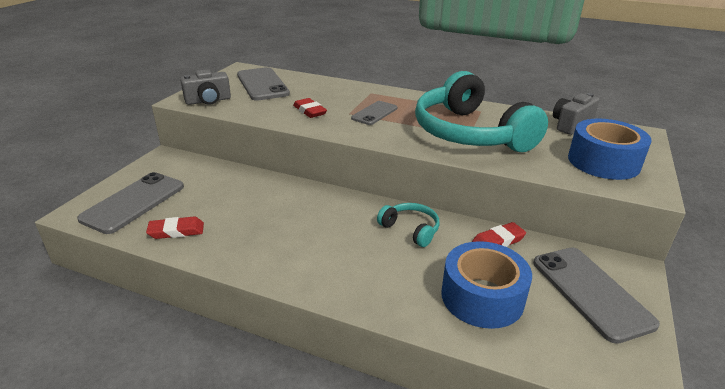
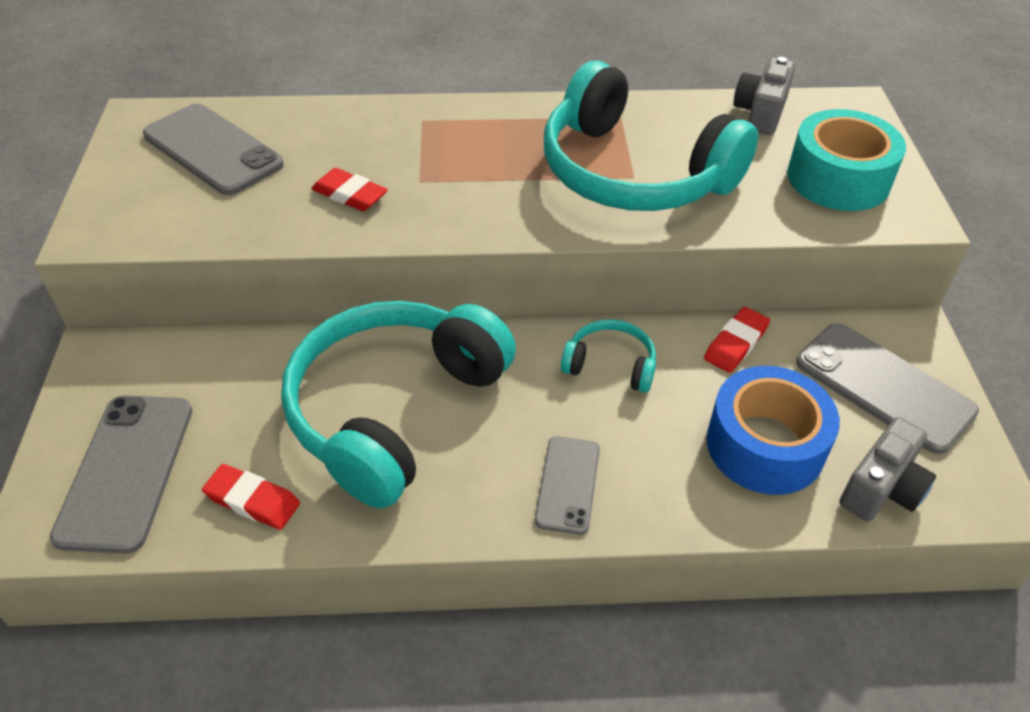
camera: 25 degrees left, 15 degrees up
red eraser [146,217,204,239] -> red eraser turned 60 degrees clockwise [202,464,300,530]
grey camera [180,69,231,105] -> grey camera moved to [840,417,936,522]
grey phone [351,101,397,125] -> grey phone moved to [535,436,600,535]
blue tape [568,119,652,180] -> turquoise tape [787,109,906,211]
none -> turquoise headphones [281,301,516,508]

